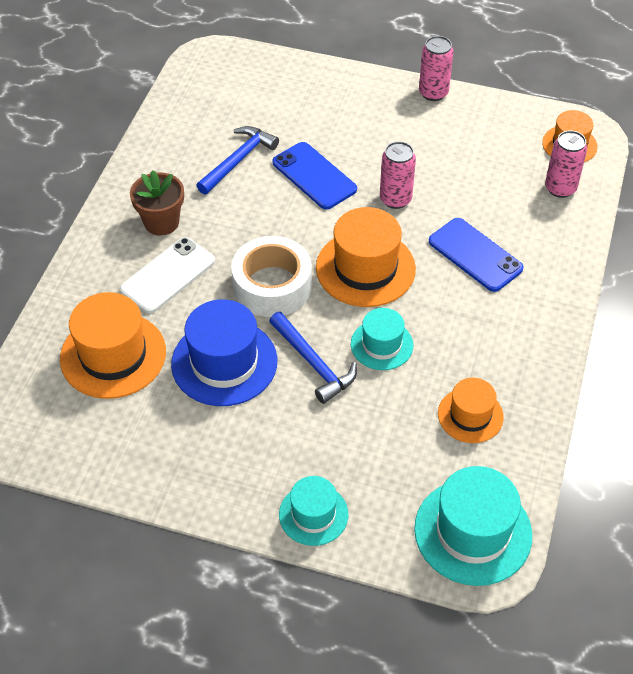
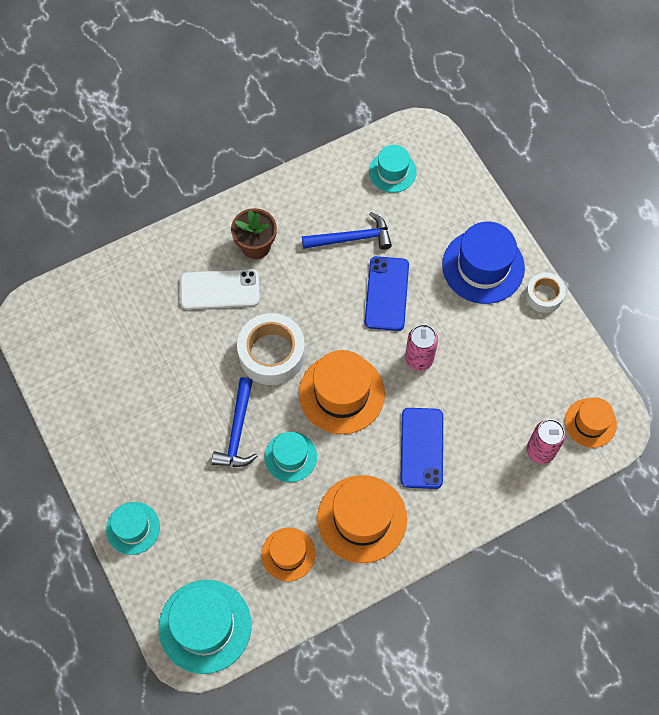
camera: 45 degrees right, 15 degrees up
orange hat [60,292,166,399] -> orange hat moved to [317,475,407,563]
blue hat [171,299,277,406] -> blue hat moved to [442,222,525,304]
pink can [419,36,454,101] -> white tape [525,272,566,313]
none -> turquoise hat [369,145,417,193]

